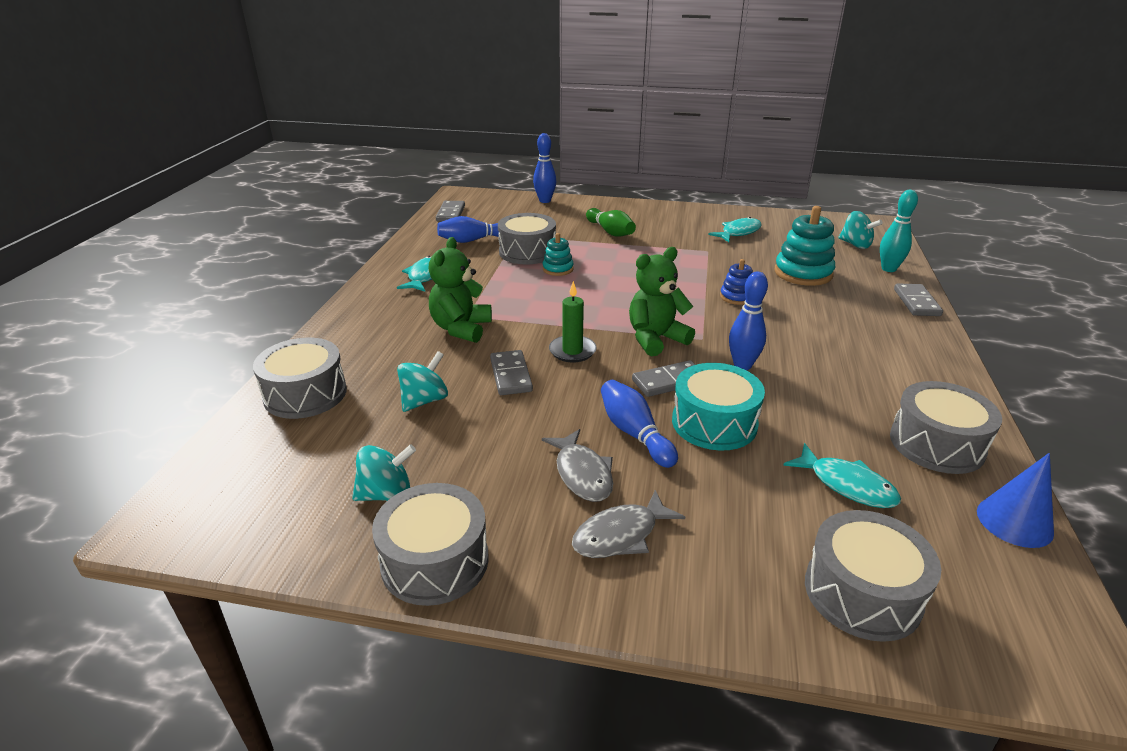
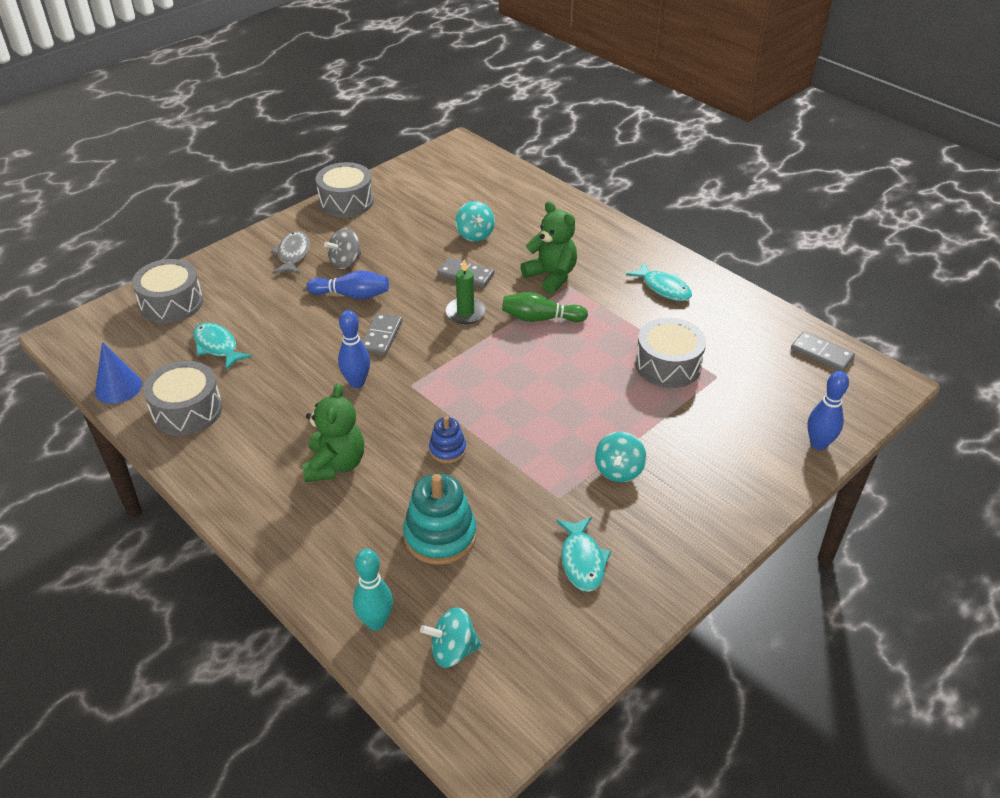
camera: 125 degrees right, 10 degrees up
grey drum [253,338,347,419] -> none
turquoise spinning top [352,444,416,501] -> turquoise spinning top moved to [595,431,646,482]
blue bowling pin [437,216,499,243] -> none
turquoise stacking toy [542,233,574,276] -> none
grey fish [542,429,613,502] -> grey spinning top [324,228,362,269]
green bowling pin [586,208,636,237] -> green bowling pin moved to [502,292,588,322]
green teddy bear [629,247,695,357] -> green teddy bear moved to [303,383,364,482]
turquoise drum [672,363,765,451] -> none
turquoise fish [783,443,901,508] -> turquoise fish turned 60 degrees clockwise [193,323,252,370]
grey domino [894,283,943,316] -> none

